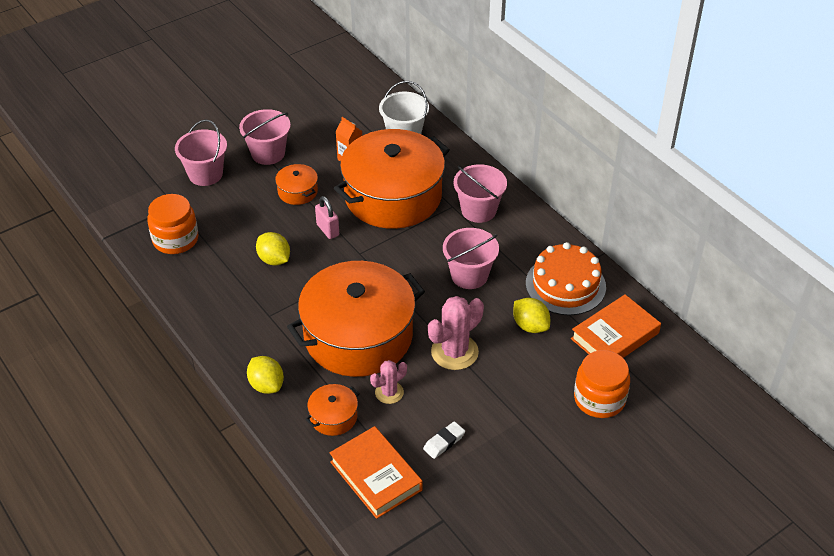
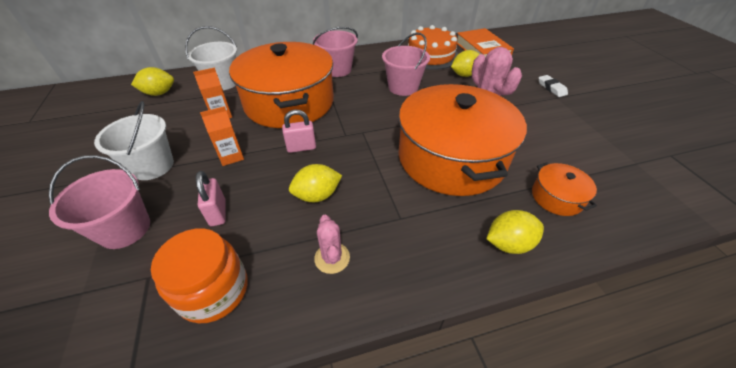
camera: 70 degrees left, 0 degrees up
pink bucket [239,109,291,165] -> white bucket [94,101,174,180]
orange pot [275,164,318,205] -> orange carton [200,106,244,166]
orange book [330,426,423,519] -> none
pink cactus [370,360,407,404] -> pink cactus moved to [314,215,350,274]
white eraser [423,421,465,459] -> white eraser moved to [539,75,568,97]
orange jar [574,350,630,418] -> none
none -> yellow lemon [131,67,174,96]
none -> pink padlock [196,171,226,226]

